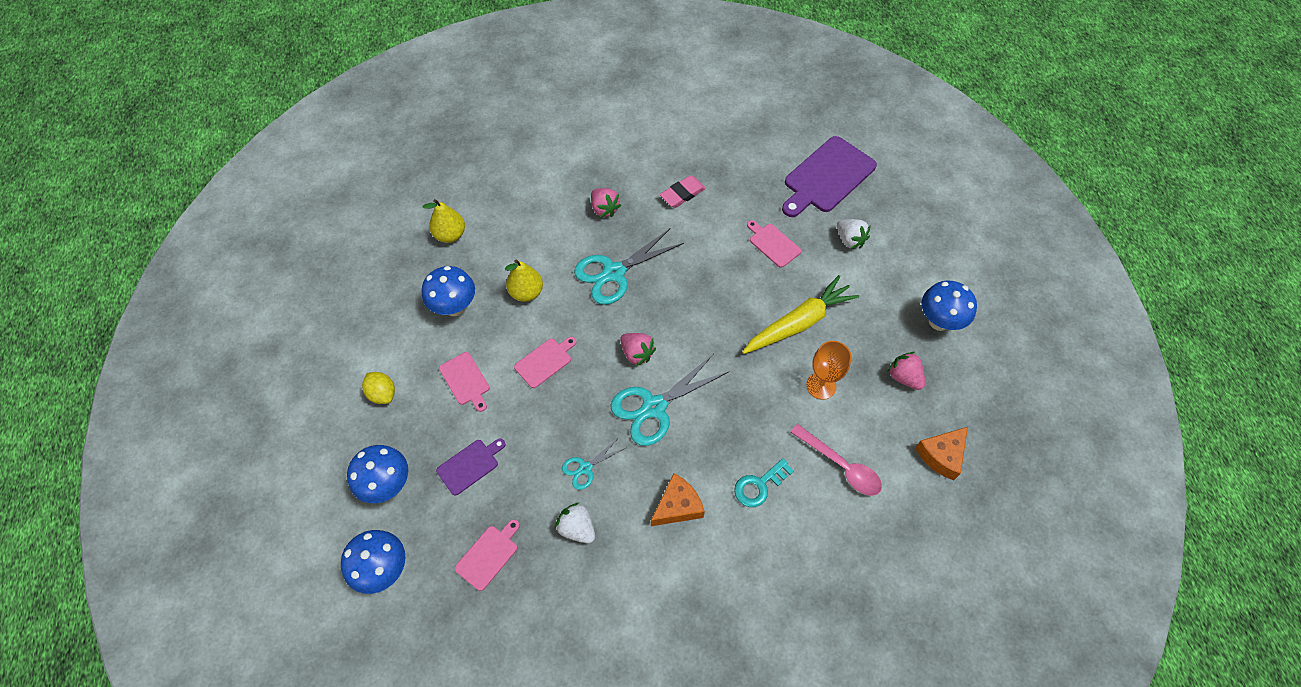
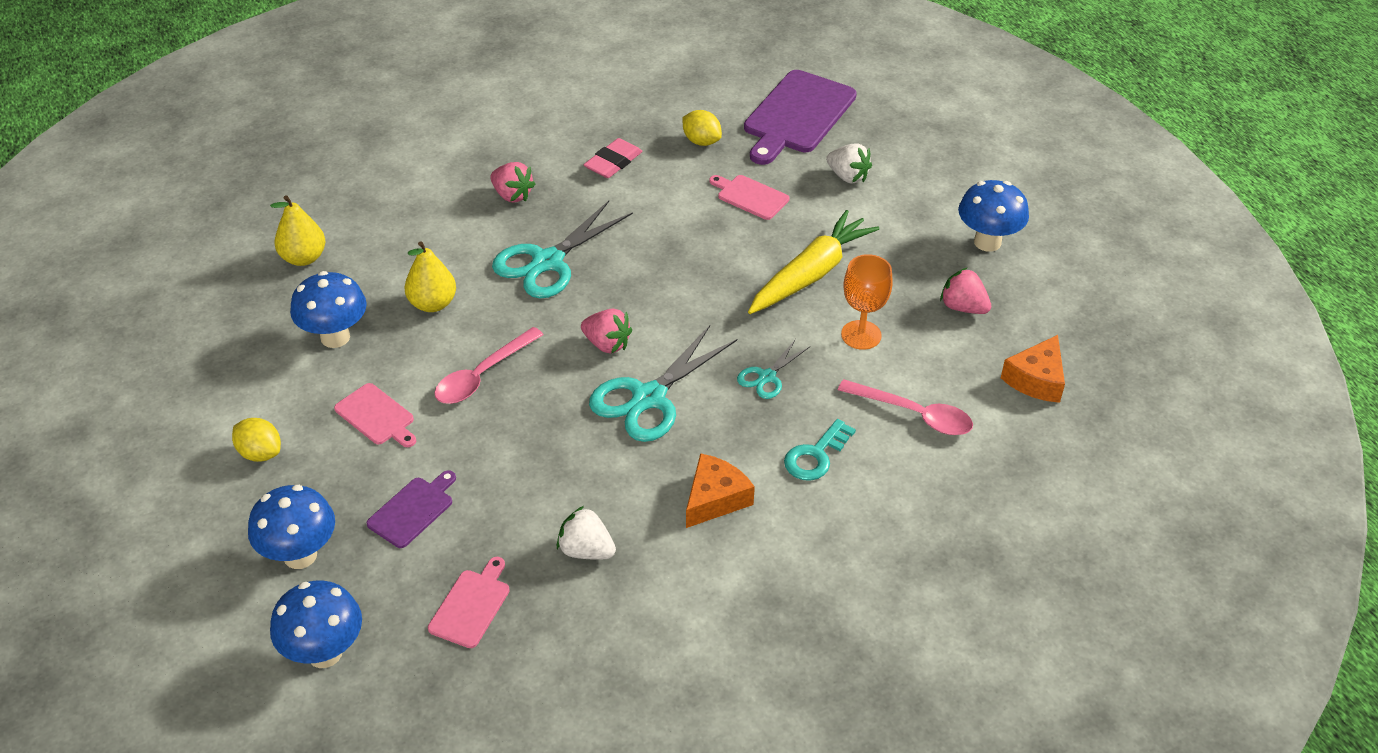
camera: 15 degrees left, 15 degrees down
pink cutting board [514,337,576,388] -> pink spoon [435,327,543,404]
turquoise scissors [562,438,625,490] -> turquoise scissors moved to [737,339,810,399]
none -> yellow lemon [682,110,722,146]

